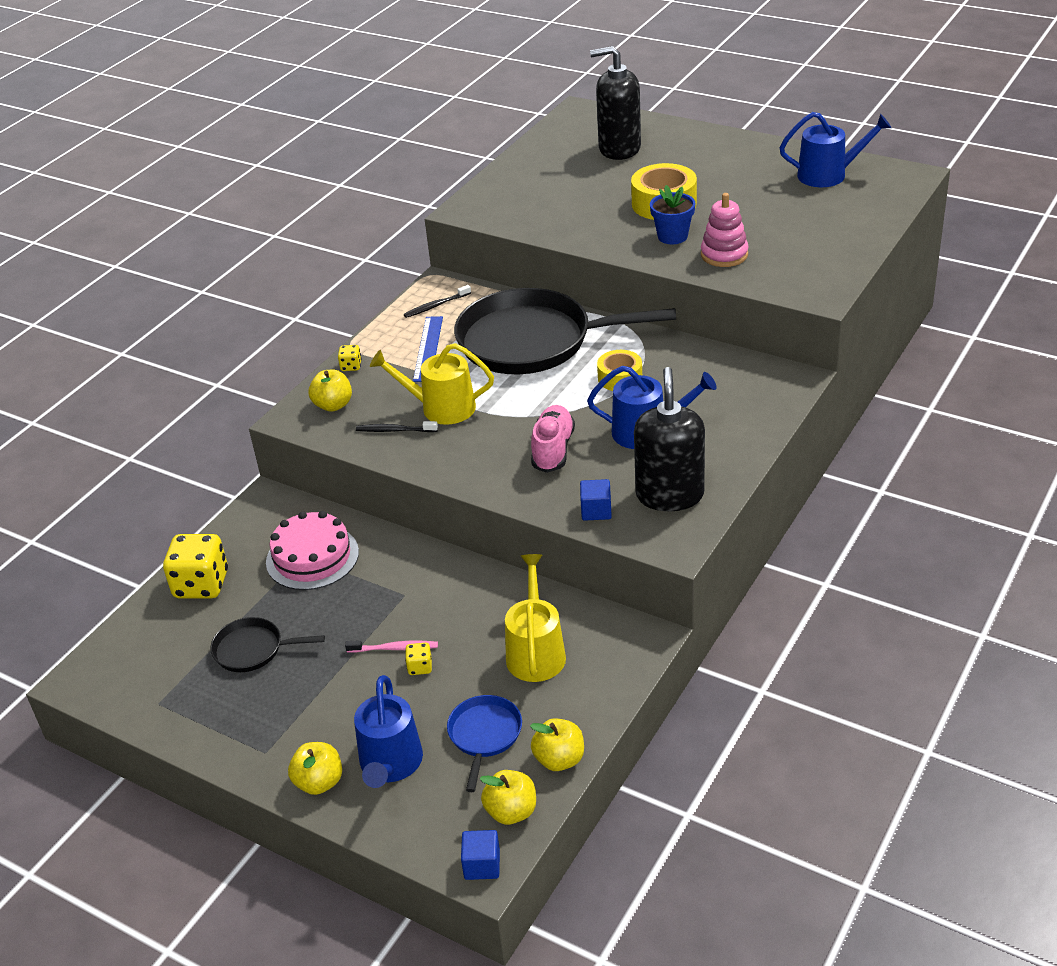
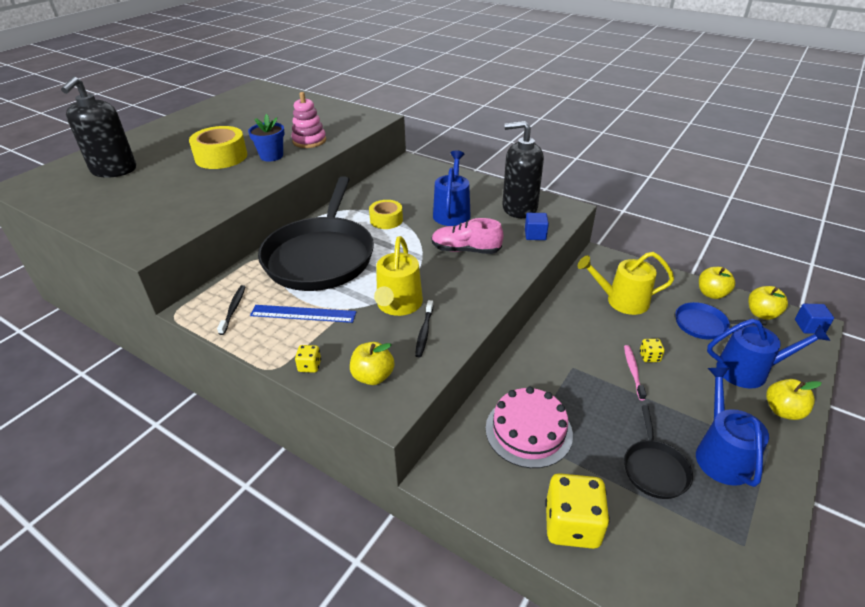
camera: 90 degrees left, 0 degrees up
black toothbrush [404,285,471,318] -> black toothbrush turned 150 degrees counterclockwise [217,285,245,335]
blue watering can [779,112,891,187] -> blue watering can moved to [696,368,769,487]

